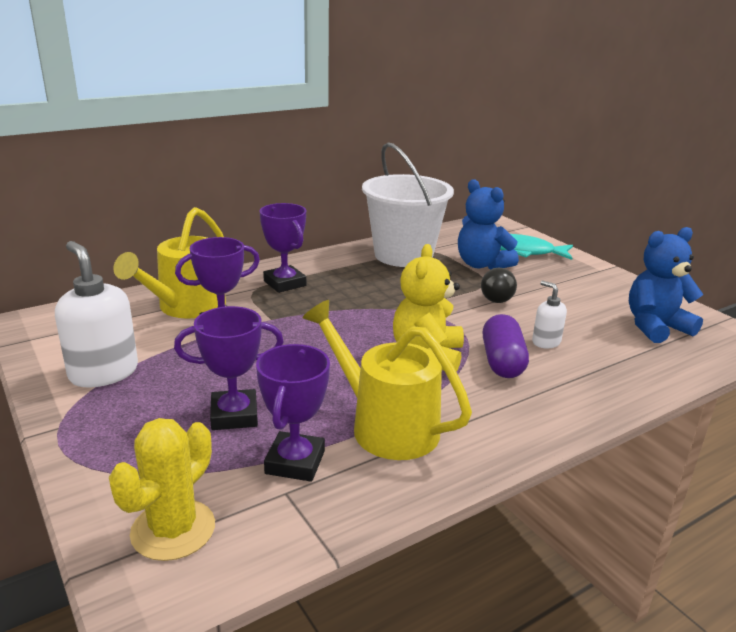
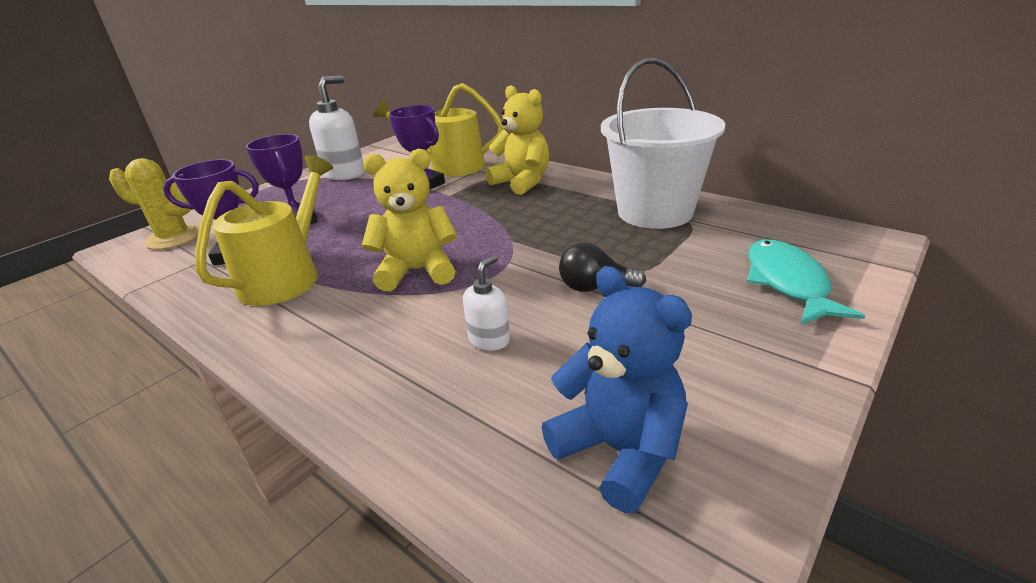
camera: 75 degrees right, 5 degrees up
purple trophy [259,203,306,293] -> yellow teddy bear [485,85,549,195]
blue teddy bear [458,179,519,270] -> none
purple capsule [483,314,529,378] -> none

